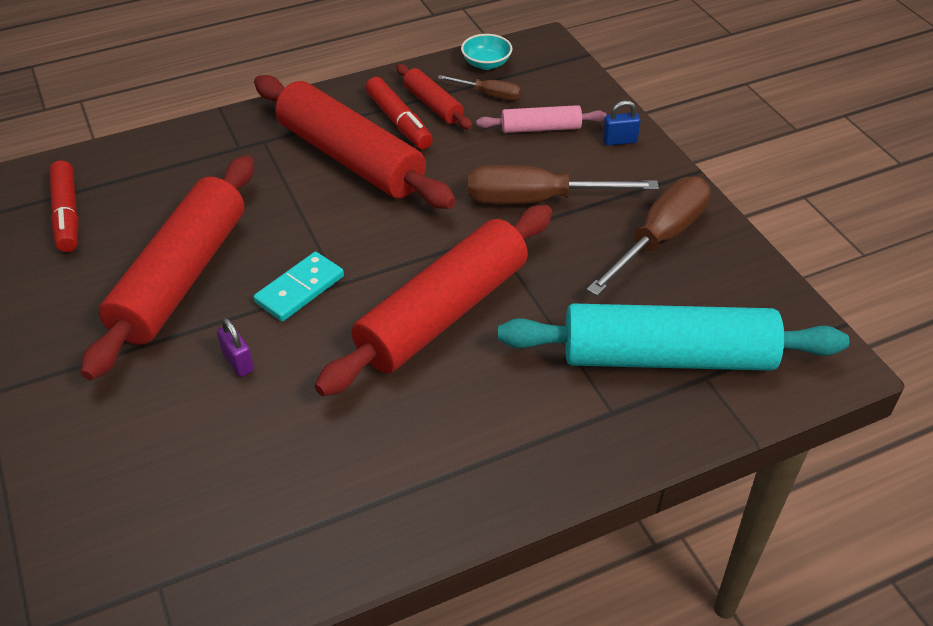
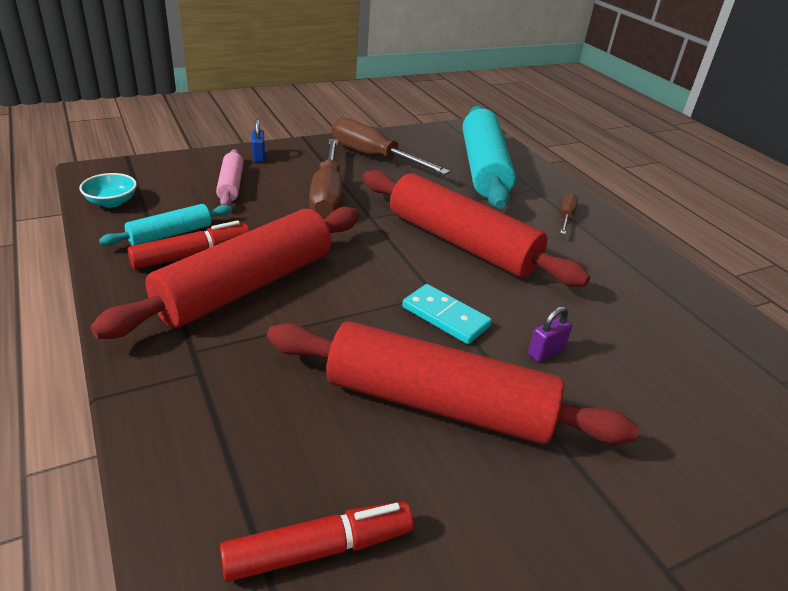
camera: 95 degrees left, 10 degrees down
red rolling pin [396,64,472,130] -> turquoise rolling pin [99,204,232,246]
brown screwdriver [438,75,521,100] -> brown screwdriver moved to [560,192,578,234]

